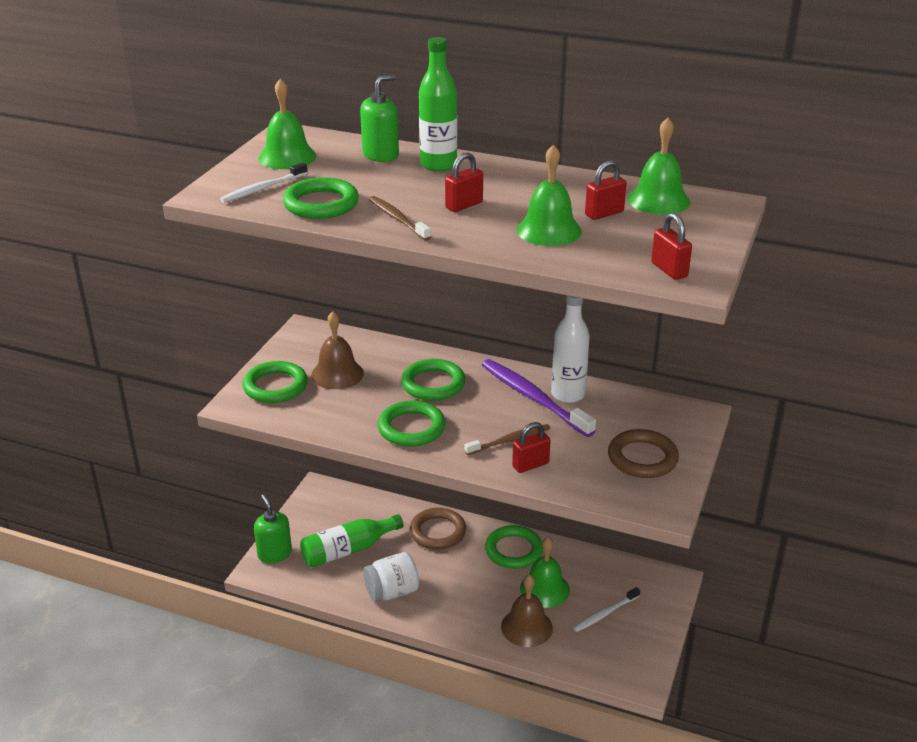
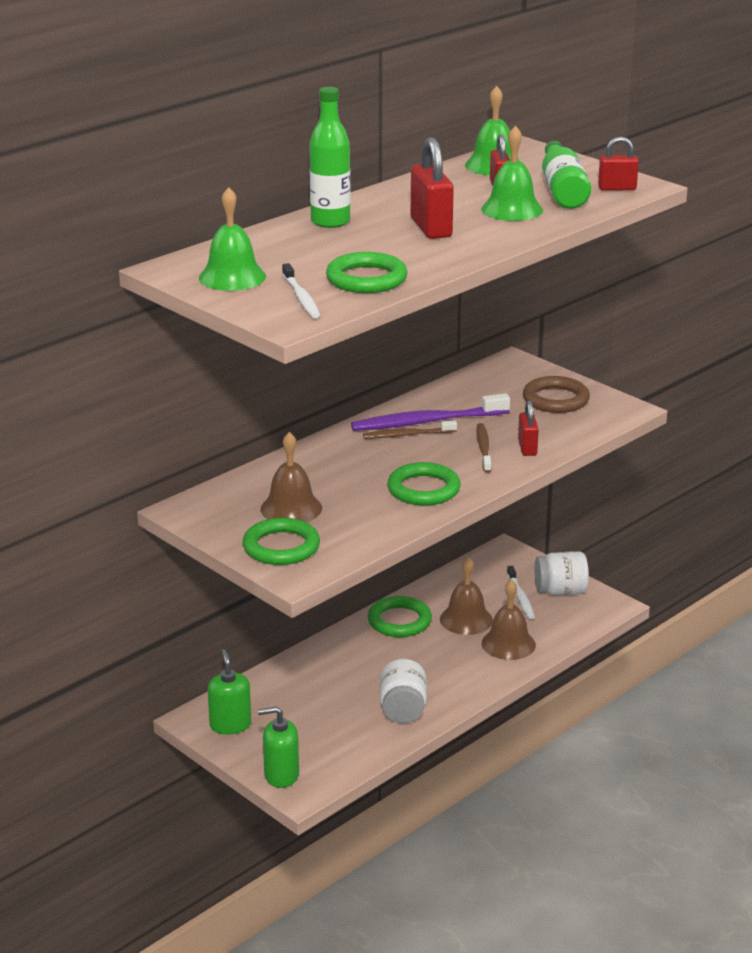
camera: 65 degrees left, 5 degrees down
green bottle [300,514,403,567] -> green bottle moved to [542,141,591,209]
green soap dispenser [360,75,399,162] -> green soap dispenser moved to [208,649,251,735]
brown toothbrush [369,196,431,241] -> brown toothbrush moved to [363,420,457,439]
green ring [401,359,466,401] -> none
brown ring [409,508,466,550] -> none
red padlock [445,152,483,212] -> red padlock [411,137,454,239], size x1.64
green bell [520,537,570,608] -> brown bell [440,556,493,635]
white bottle [551,295,590,403] -> none
none -> white jar [535,551,589,595]

